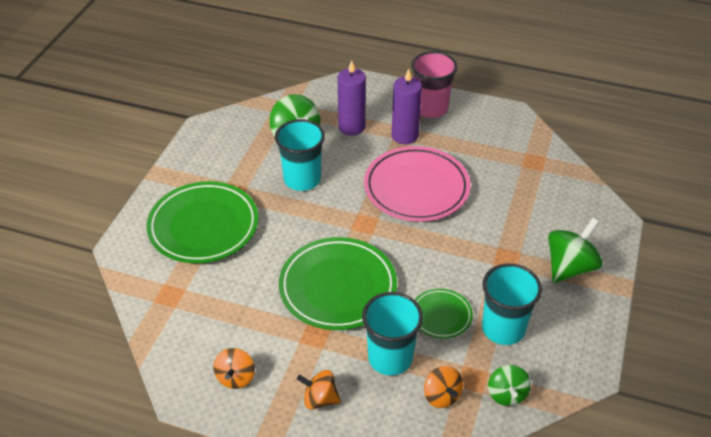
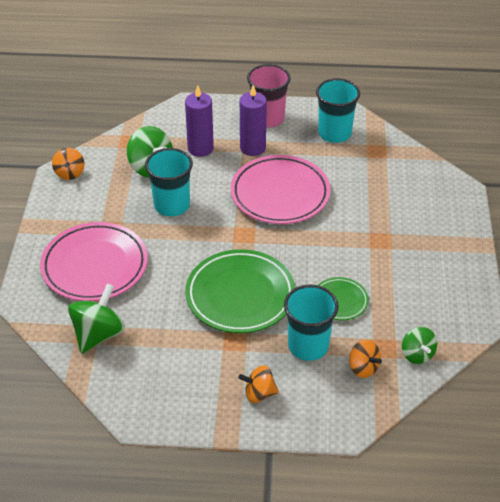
camera: 15 degrees left, 0 degrees up
green plate [147,181,259,263] -> pink plate [40,222,148,301]
orange spinning top [213,348,255,389] -> orange spinning top moved to [52,148,84,180]
turquoise cup [482,263,542,345] -> turquoise cup moved to [316,78,360,143]
green spinning top [548,218,603,283] -> green spinning top moved to [68,284,125,354]

